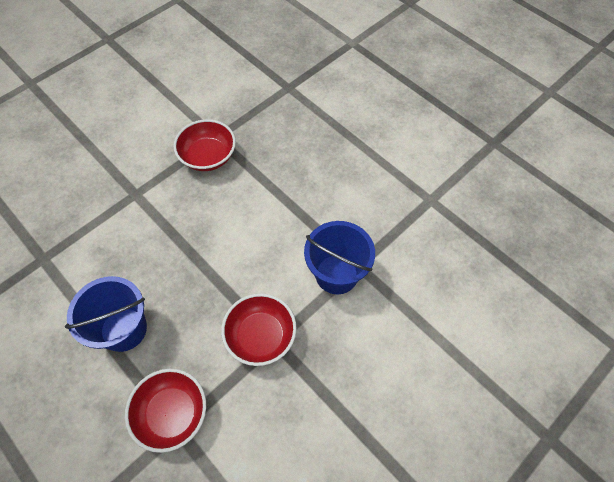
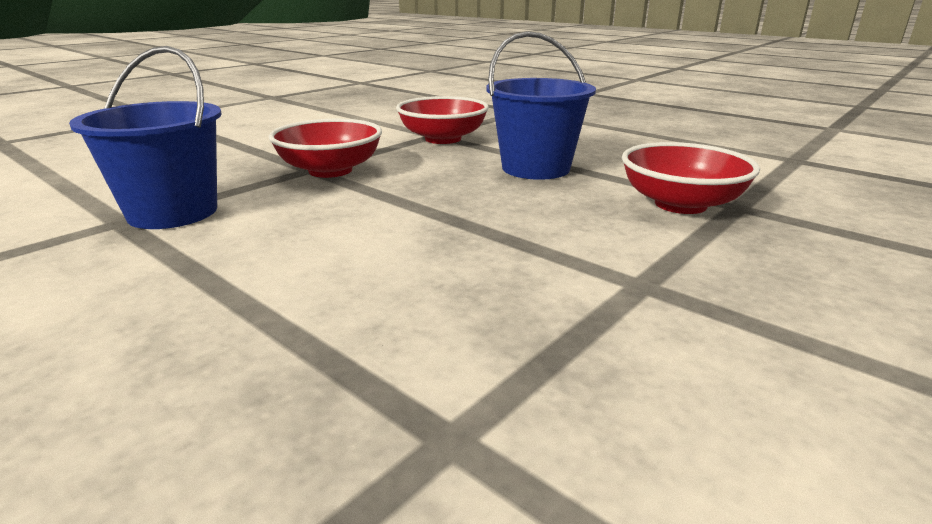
camera: 175 degrees right, 35 degrees down
red bowl [173,119,236,171] -> red bowl moved to [622,142,760,214]

